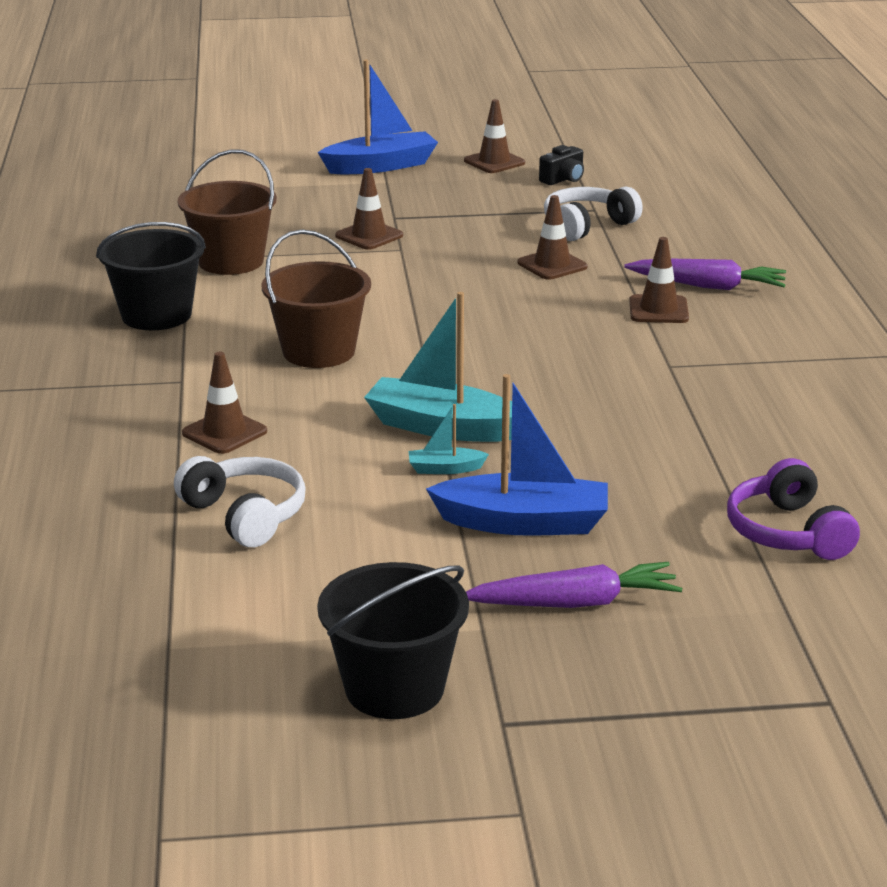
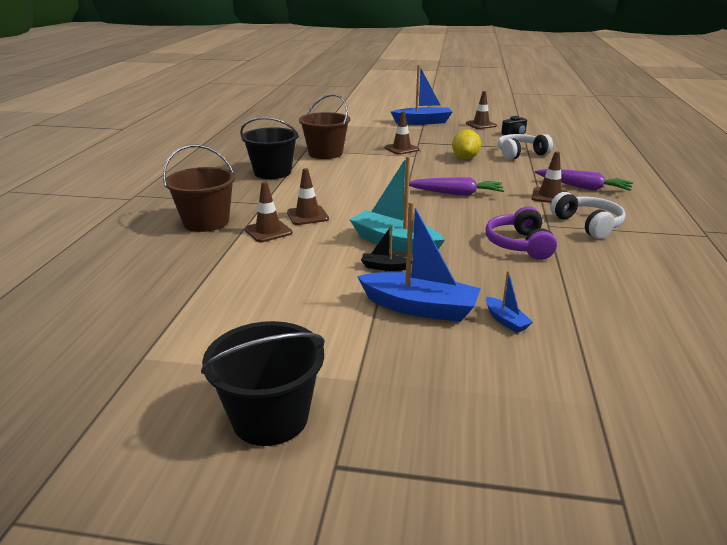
camera: 15 degrees right, 0 degrees up
white headphones [174,456,306,547] -> white headphones moved to [550,192,625,239]
brown bucket [261,229,371,368] -> brown bucket moved to [163,145,236,232]
turquoise boat [409,404,489,474] -> black boat [361,225,412,271]
purple carrot [466,562,682,608] -> purple carrot moved to [409,177,504,196]
brown traffic cone [518,195,587,280] -> brown traffic cone moved to [287,168,329,225]
purple headphones [727,458,860,560] -> purple headphones moved to [486,206,557,260]
none -> yellow lemon [452,130,481,159]
none -> blue boat [486,271,533,333]

